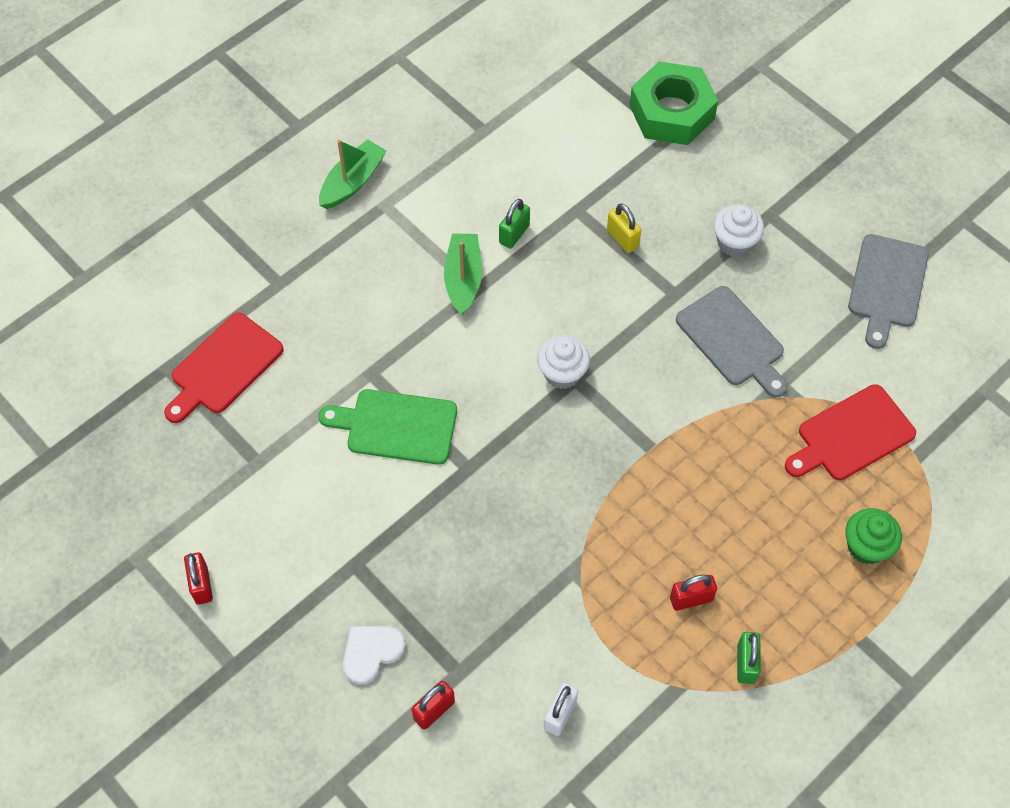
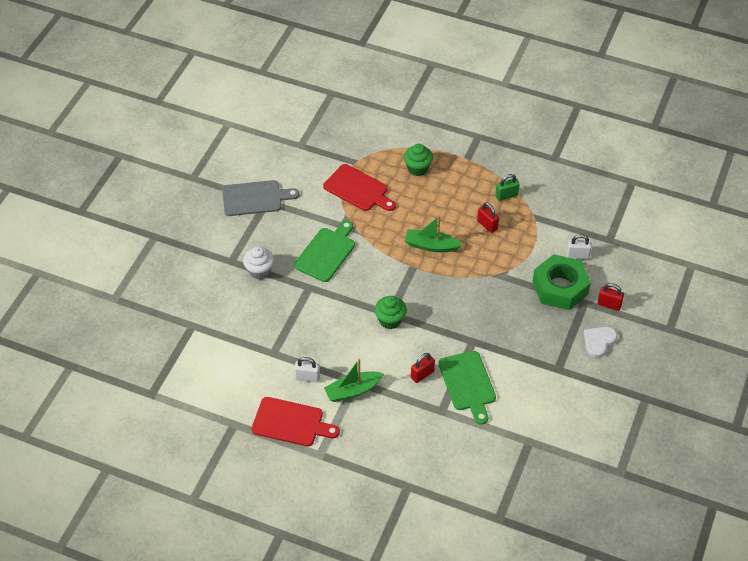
camera: 115 degrees left, 10 degrees down
red cutting board [164,313,284,423] -> red cutting board moved to [252,397,340,446]
red padlock [184,552,213,605] -> red padlock moved to [411,353,435,383]
green boat [319,140,387,209] -> green boat moved to [405,215,463,252]
white heart [343,626,406,685] -> white heart turned 105 degrees clockwise [584,327,617,358]
green padlock [499,199,530,249] -> white padlock [294,357,320,382]
white cupcake [537,335,590,389] -> green cupcake [375,296,407,329]
yellow padlock [607,203,641,253] -> none
green nut [629,61,718,145] -> green nut moved to [533,254,591,310]
grey cutting board [676,286,788,397] -> green cutting board [294,220,355,282]

